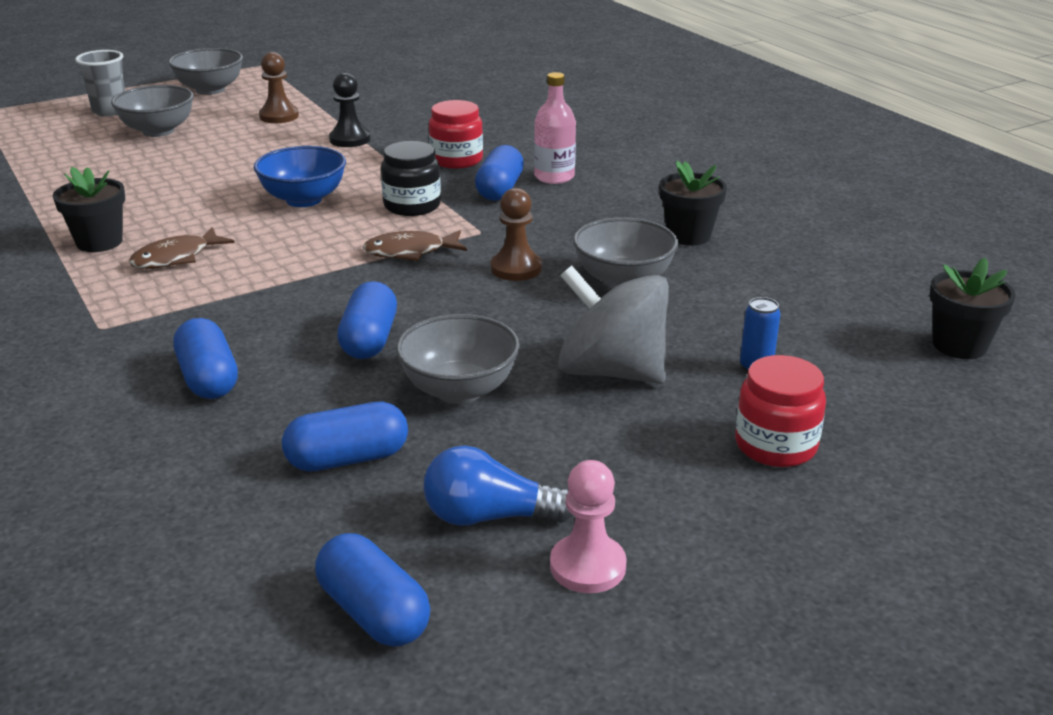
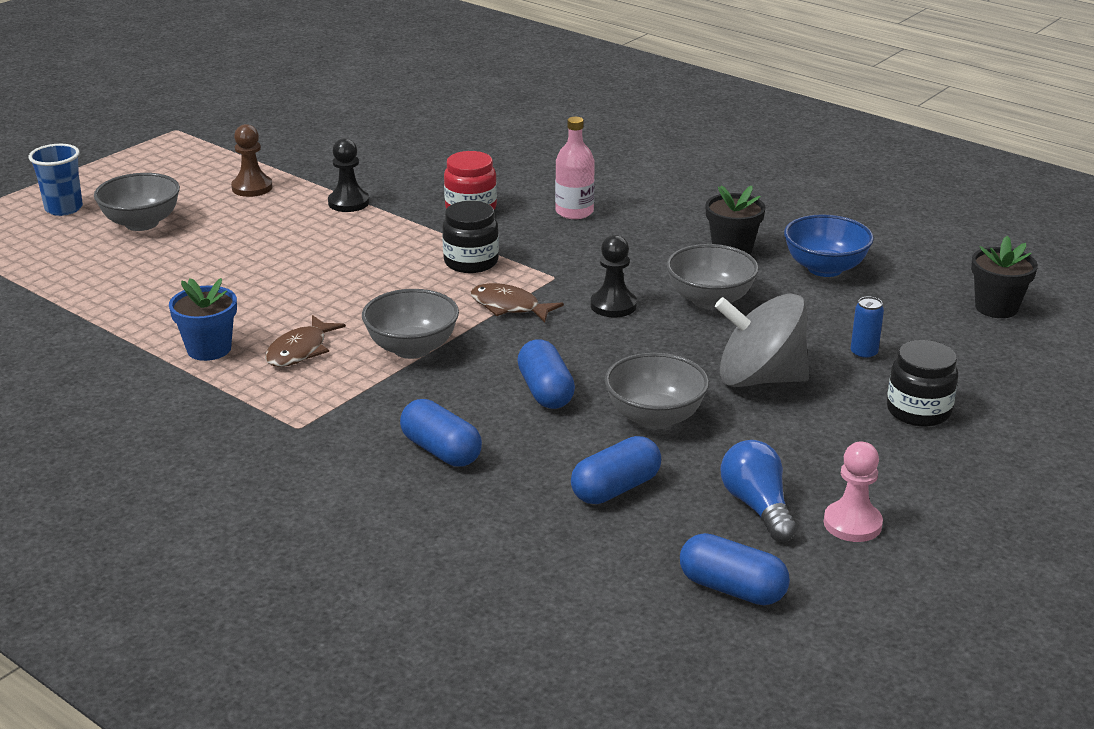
camera: 20 degrees left, 0 degrees up
black flower pot [53,167,125,252] -> blue flower pot [169,278,237,361]
grey cup [75,50,125,116] -> blue cup [29,144,83,216]
grey bowl [168,48,243,95] -> grey bowl moved to [362,289,459,359]
blue bowl [253,146,346,207] -> blue bowl moved to [784,214,874,277]
brown fish [363,230,467,261] -> brown fish turned 60 degrees clockwise [470,283,564,322]
blue light bulb [423,446,573,526] -> blue light bulb turned 90 degrees clockwise [721,440,797,541]
blue capsule [475,145,524,201] -> none
brown pawn [491,188,542,281] -> black pawn [591,235,637,317]
red jar [735,355,826,467] -> black jar [887,340,958,427]

